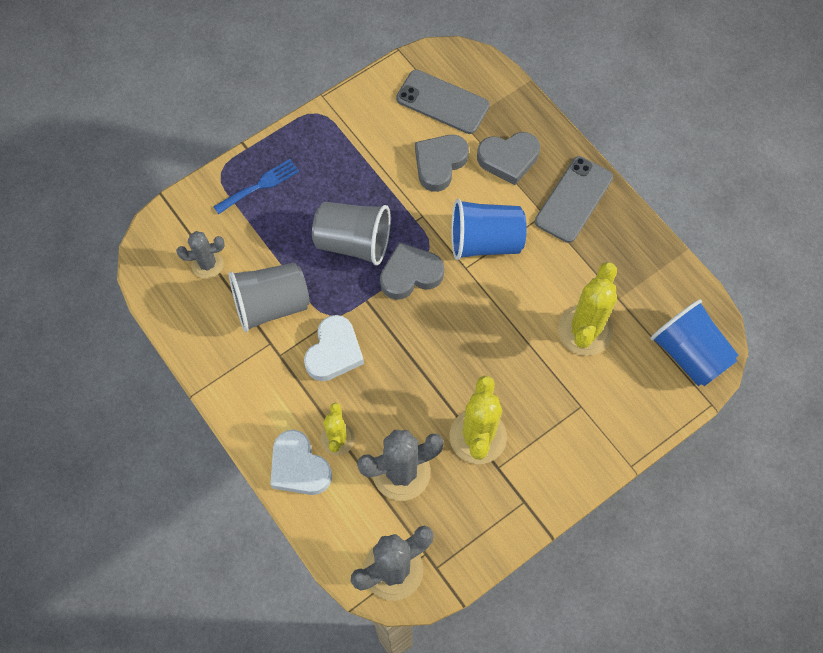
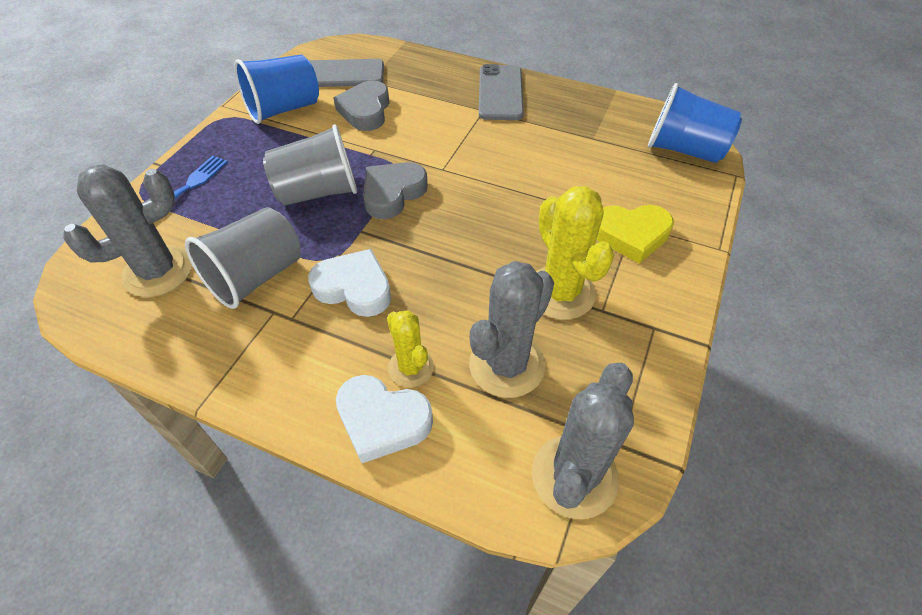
camera: 30 degrees left, 15 degrees down
grey cactus [176,231,225,279] -> grey cactus [63,164,192,297], size x1.66
white heart [304,315,364,381] -> white heart turned 60 degrees counterclockwise [308,249,391,317]
blue cup [451,199,527,260] -> blue cup moved to [234,55,319,124]
grey heart [477,132,540,185] -> none
yellow cactus [558,262,617,356] -> none
none -> yellow heart [597,205,674,264]

